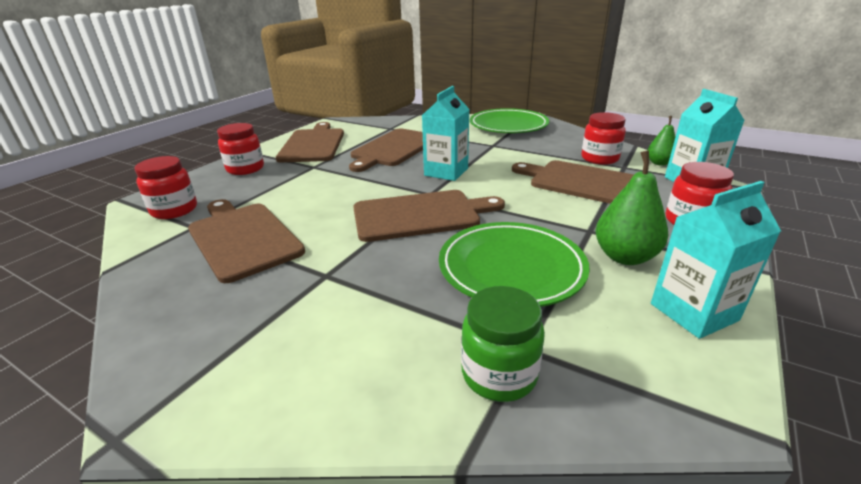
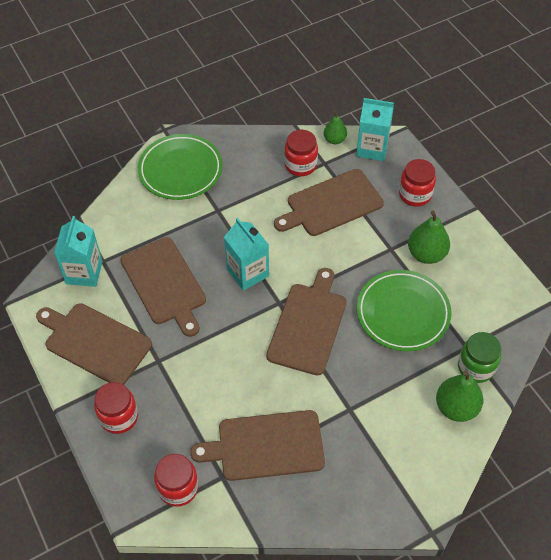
camera: 60 degrees left, 25 degrees up
turquoise carton [651,181,781,339] -> turquoise carton moved to [54,216,103,287]
none -> green pear [436,370,484,422]

